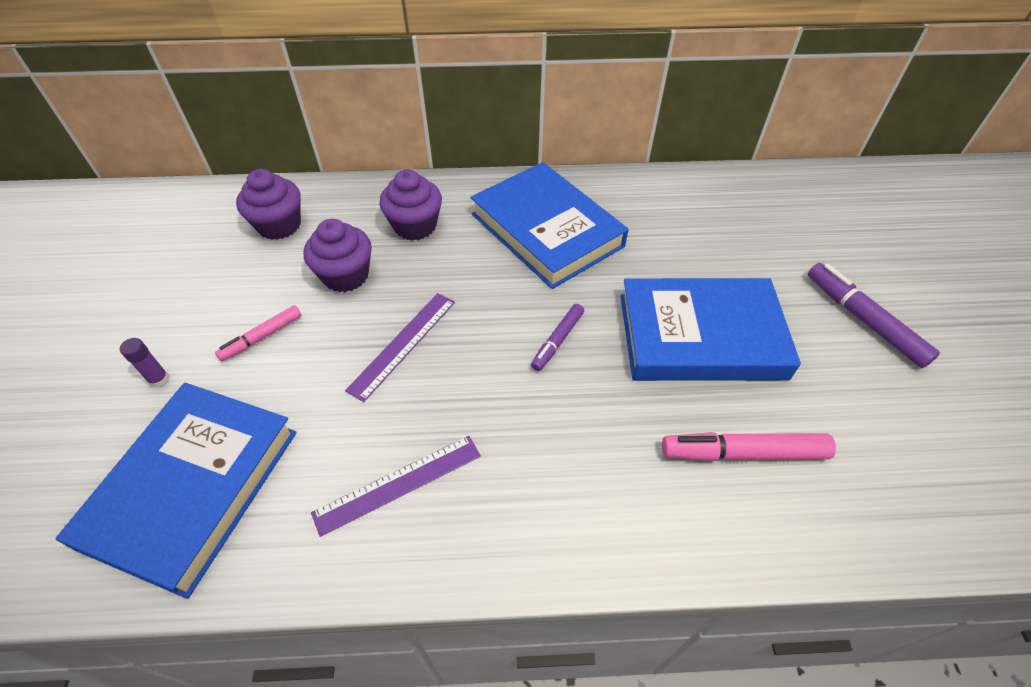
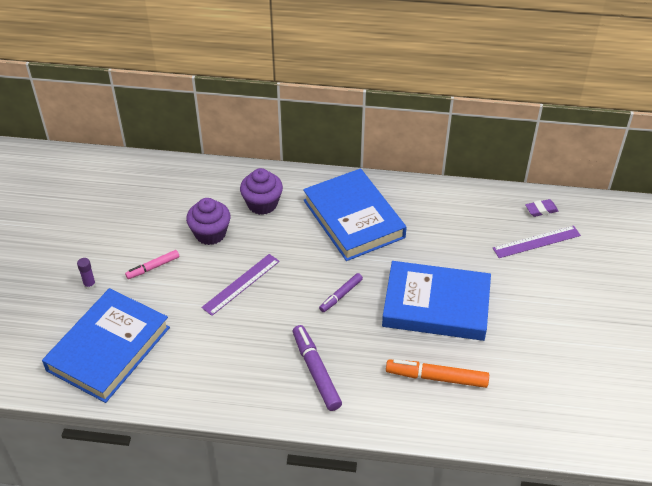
camera: 10 degrees right, 5 degrees down
purple cupcake [236,169,301,240] -> none
purple ruler [311,436,481,537] -> purple ruler moved to [493,226,581,258]
pink marker [662,432,836,461] -> orange marker [386,359,489,388]
purple marker [808,263,940,368] -> purple marker moved to [293,325,342,411]
none -> purple eraser [525,199,558,217]

